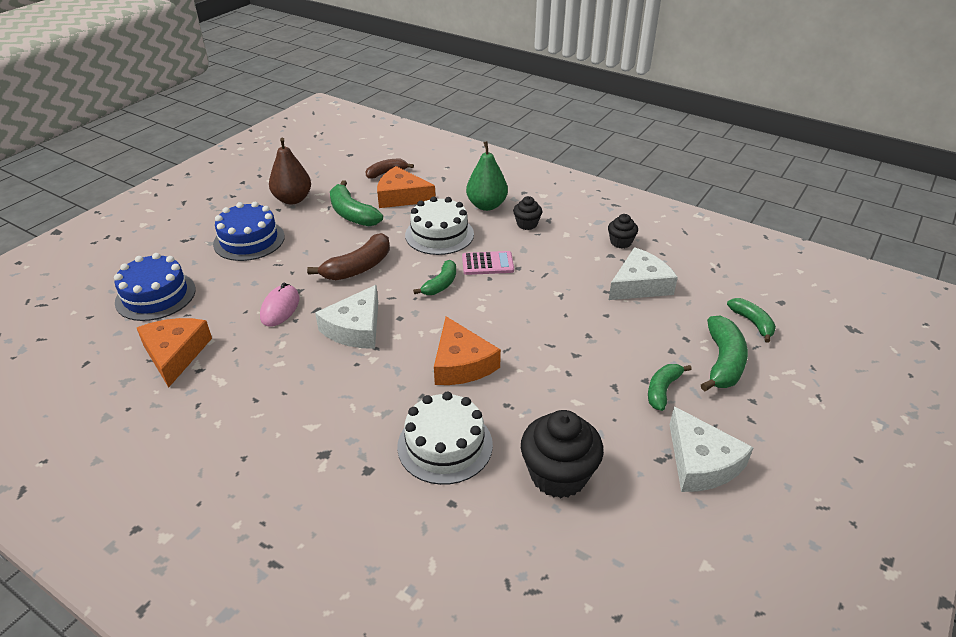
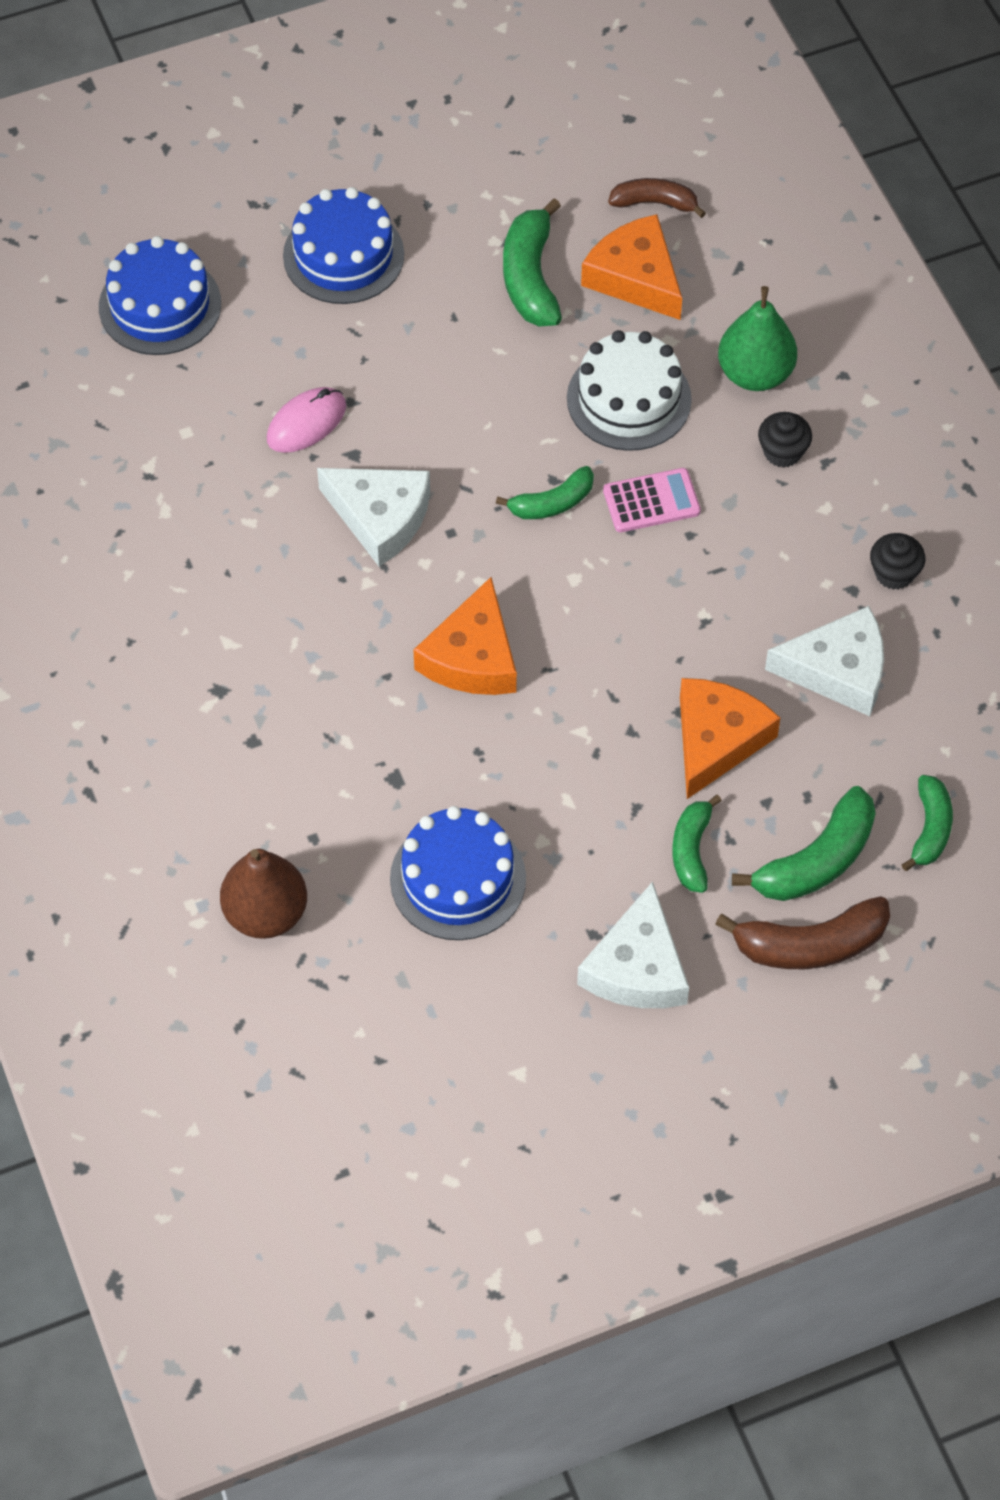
camera: 35 degrees right, 20 degrees up
orange cheese [137,318,212,388] -> orange cheese moved to [680,678,780,799]
brown pear [269,138,311,204] -> brown pear moved to [220,849,307,939]
brown banana [307,233,390,280] -> brown banana moved to [715,896,890,969]
white cheese [315,285,378,349] -> white cheese turned 120 degrees counterclockwise [317,468,430,567]
white cake [397,392,493,485] -> none
pink calculator [462,251,514,275] -> pink calculator turned 45 degrees counterclockwise [603,468,701,532]
black cupcake [521,410,604,498] -> blue cake [390,806,526,940]
green banana [648,364,692,411] -> green banana turned 60 degrees counterclockwise [672,795,722,893]

